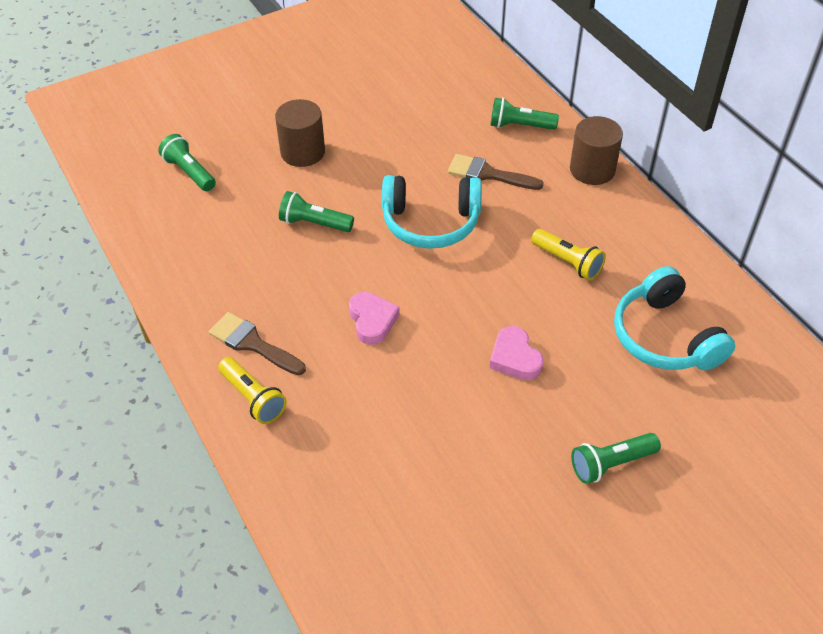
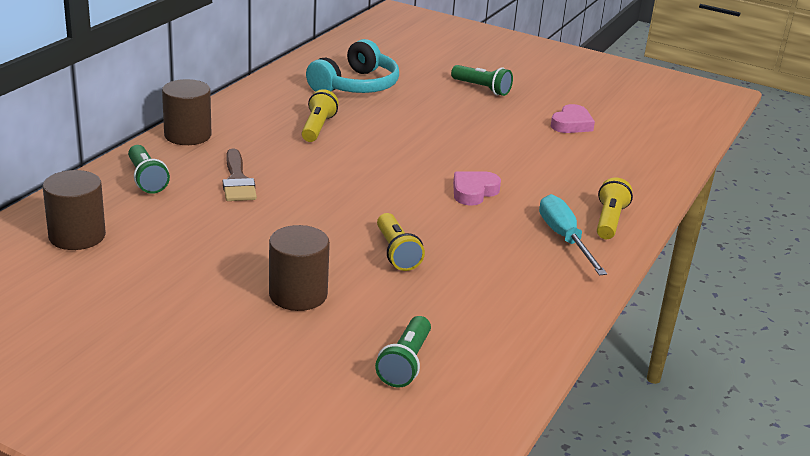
camera: 125 degrees left, 20 degrees down
brown brush [209,312,306,375] -> turquoise screwdriver [539,194,607,275]
green flashlight [279,191,354,232] -> yellow flashlight [377,213,425,271]
turquoise headphones [382,175,482,249] -> none
pink heart [490,326,543,380] -> pink heart moved to [551,104,595,133]
none -> brown cylinder [43,170,106,250]

